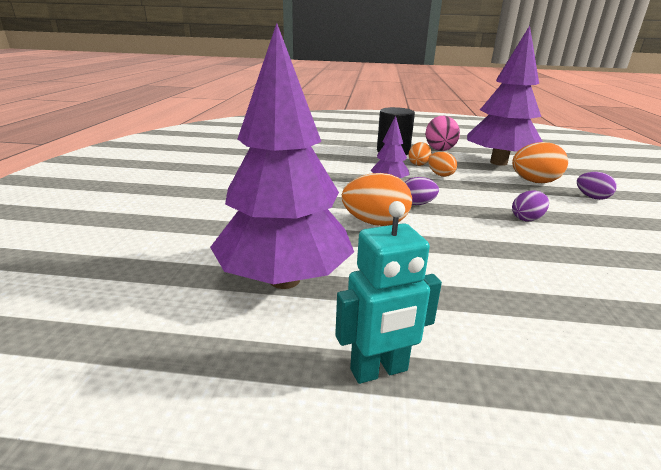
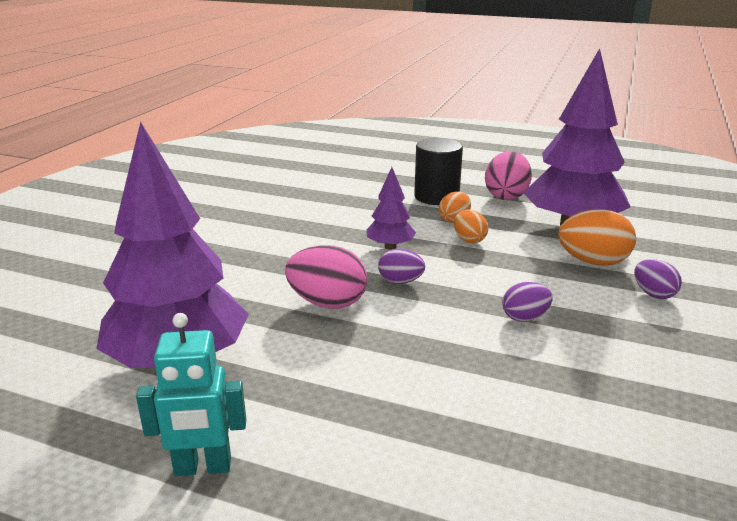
camera: 15 degrees right, 0 degrees up
orange egg [342,173,412,226] -> pink egg [285,245,367,309]

